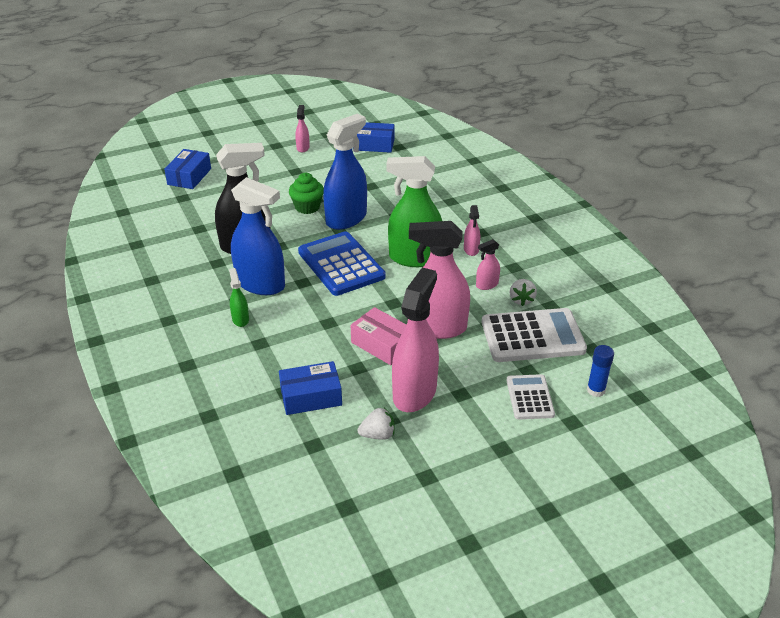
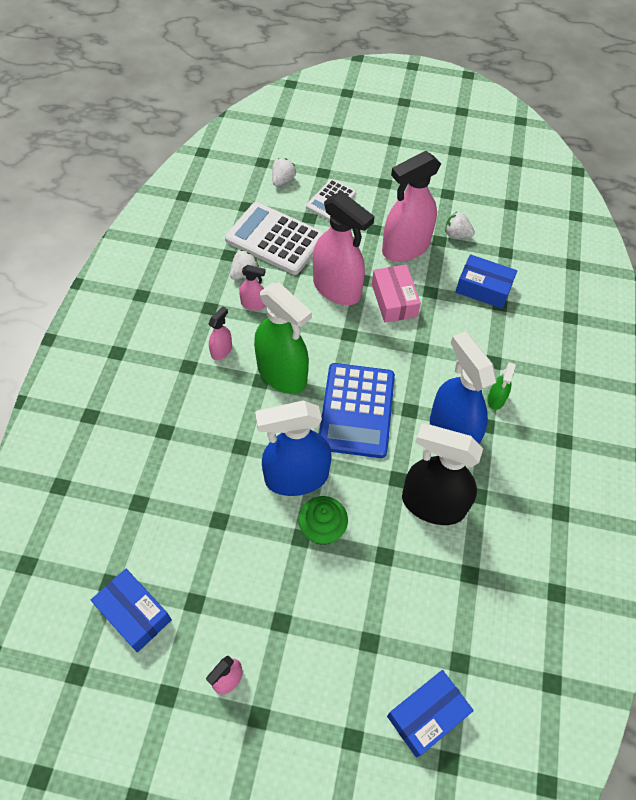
camera: 145 degrees left, 20 degrees up
blue glue stick [587,345,614,397] -> white strawberry [272,158,296,186]

